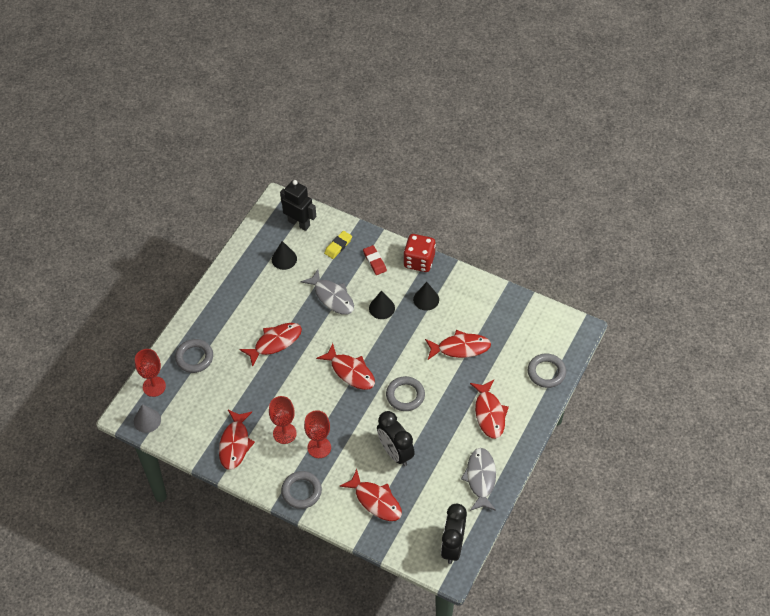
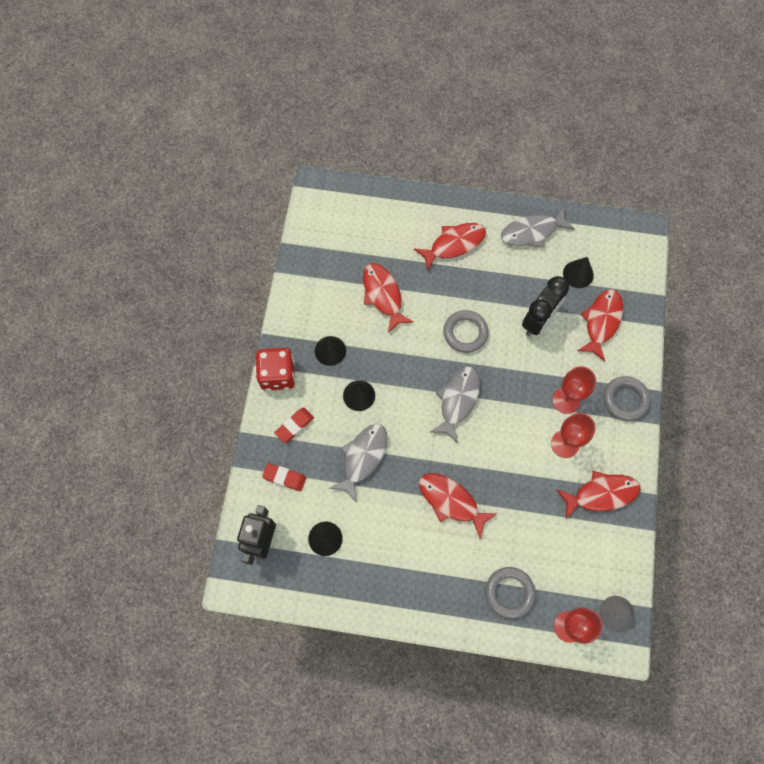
camera: 110 degrees left, 15 degrees up
red fish [316,343,375,390] -> grey fish [430,366,480,443]
yellow eraser [324,231,352,259] -> red eraser [262,463,306,491]
black clock [441,504,467,564] -> none
grey ring [528,353,566,388] -> none
none -> black cone [563,257,594,288]

